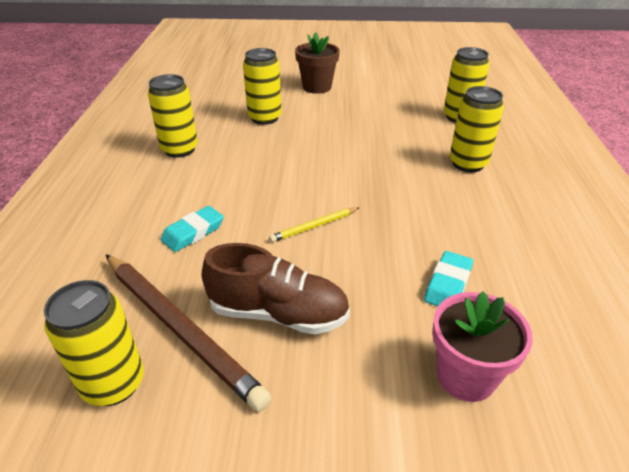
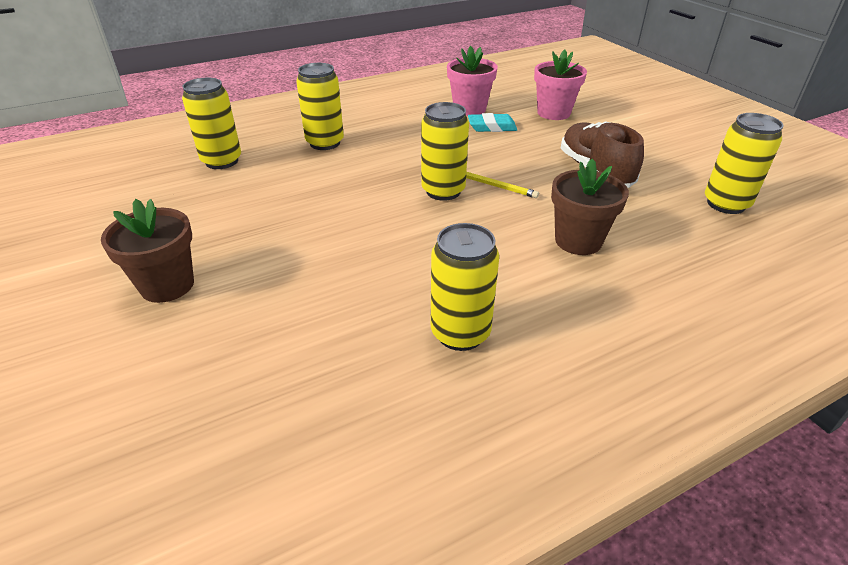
camera: 120 degrees left, 0 degrees up
brown pencil [106,254,271,412] -> none
turquoise eraser [160,206,224,252] -> brown flower pot [551,159,629,255]
yellow can [243,48,282,125] -> yellow can moved to [421,102,469,201]
none -> pink flower pot [447,46,498,116]

